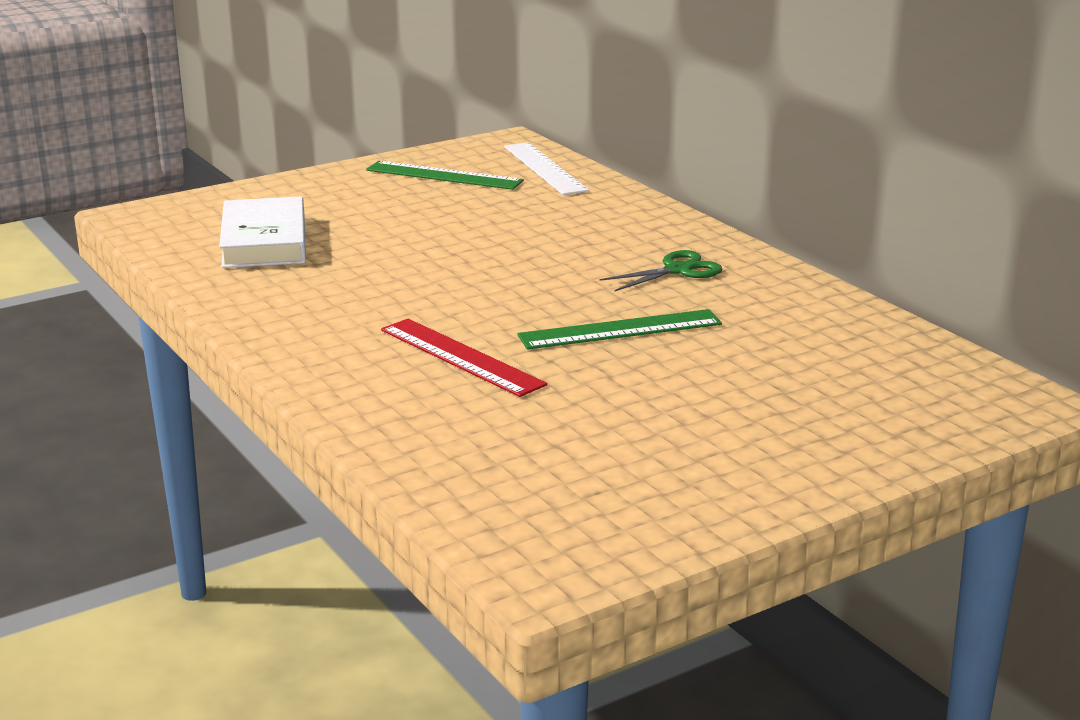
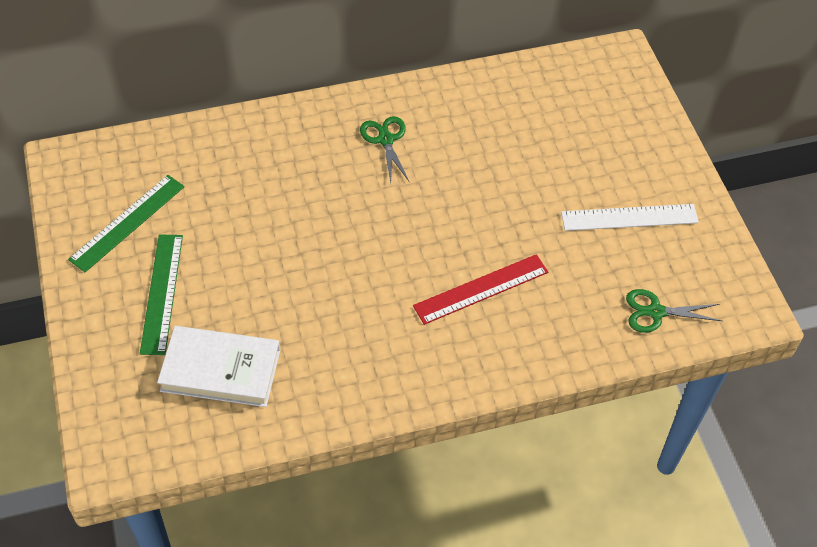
camera: 75 degrees left, 30 degrees up
white ruler [504,142,589,195] -> white ruler moved to [561,204,699,231]
green ruler [517,309,722,350] -> green ruler moved to [140,234,183,355]
none -> green scissors [626,289,722,333]

